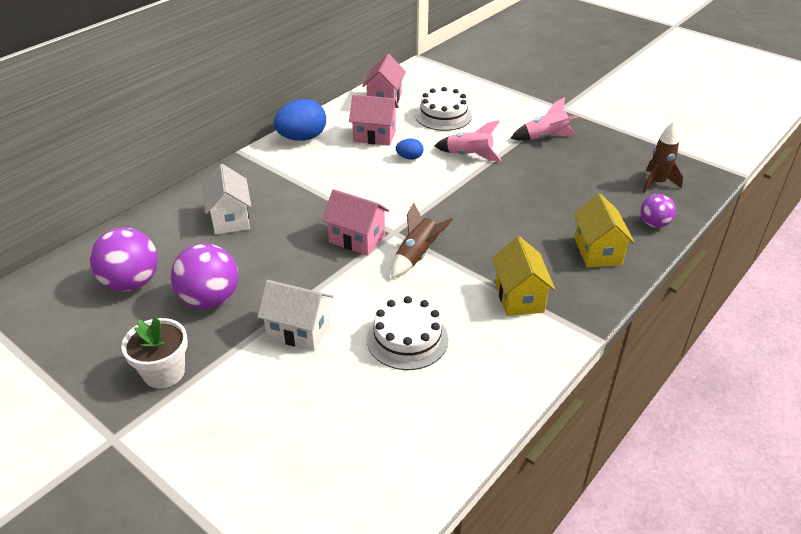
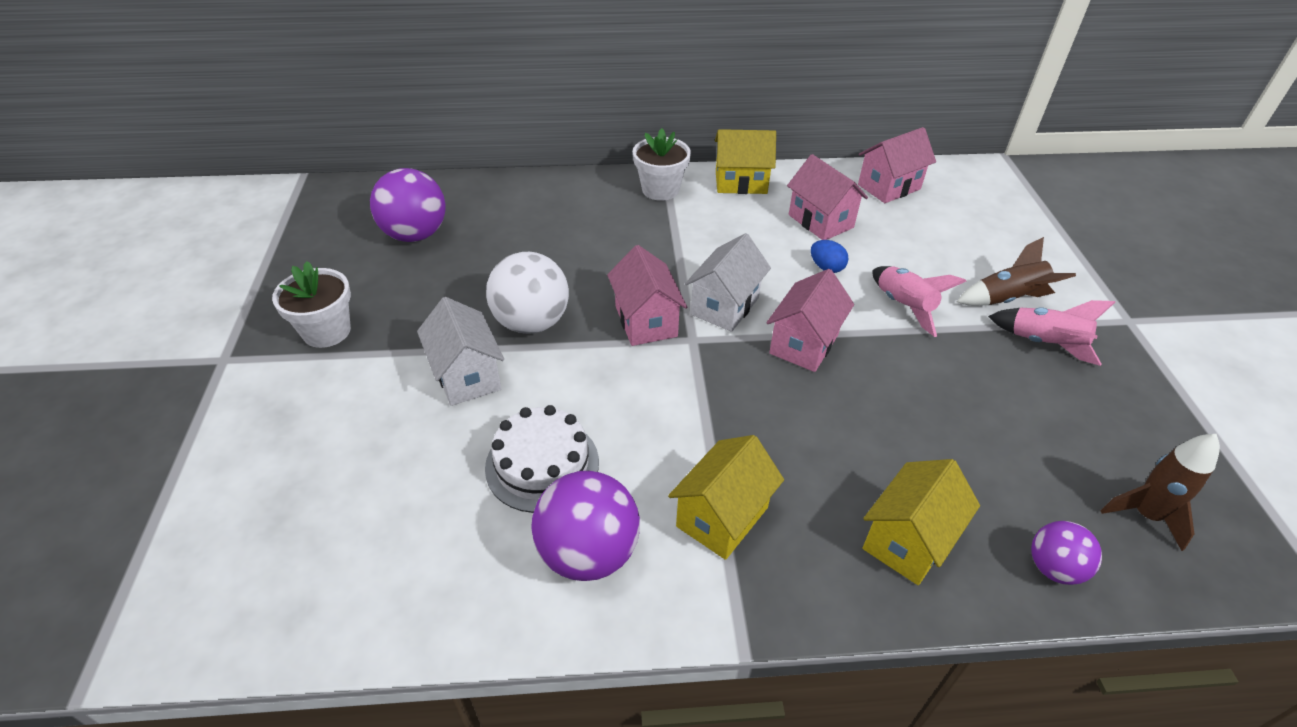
camera: 45 degrees right, 5 degrees up
purple ball [171,244,238,309] -> purple ball moved to [531,471,640,581]
white house [203,164,251,235] -> white house moved to [685,233,771,332]
blue egg [273,99,326,141] -> yellow house [715,129,776,194]
brown rocket [391,203,453,278] -> brown rocket moved to [957,237,1076,306]
white cake [415,87,472,131] -> none
none -> white ball [486,252,569,334]
none -> white flower pot [633,128,691,201]
none -> pink house [767,269,854,372]

